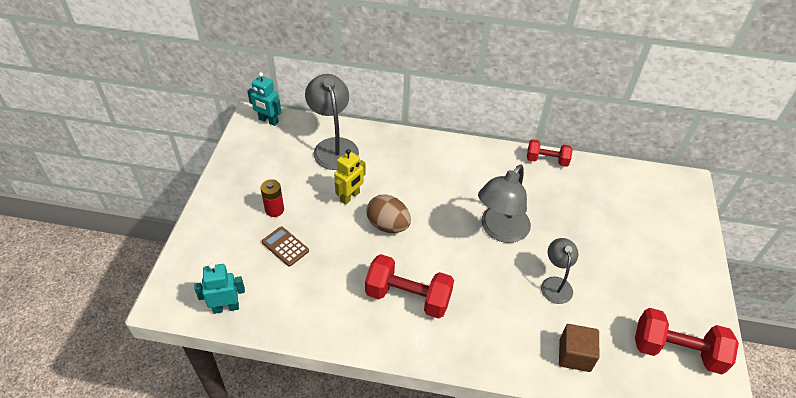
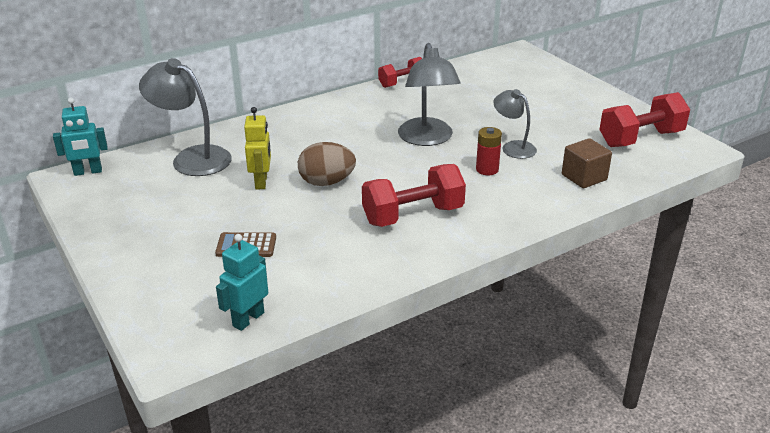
camera: 40 degrees left, 15 degrees down
red battery [260,179,284,217] -> red battery moved to [476,127,502,175]

